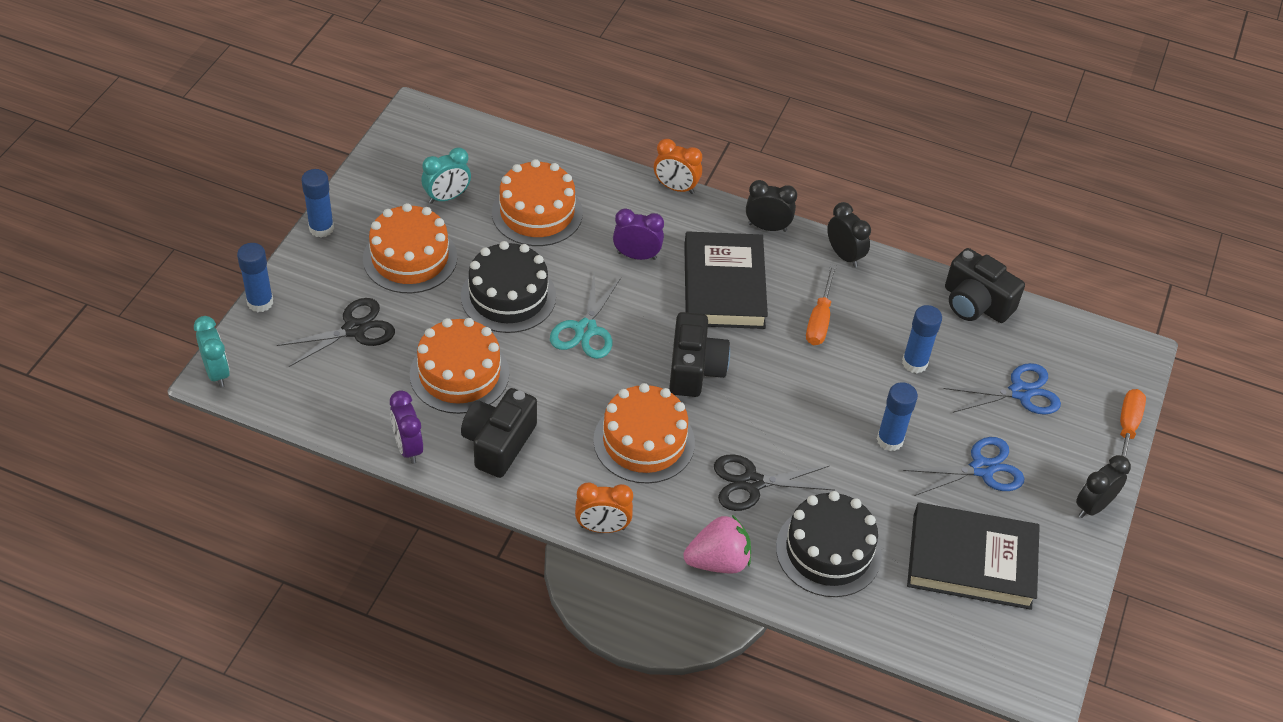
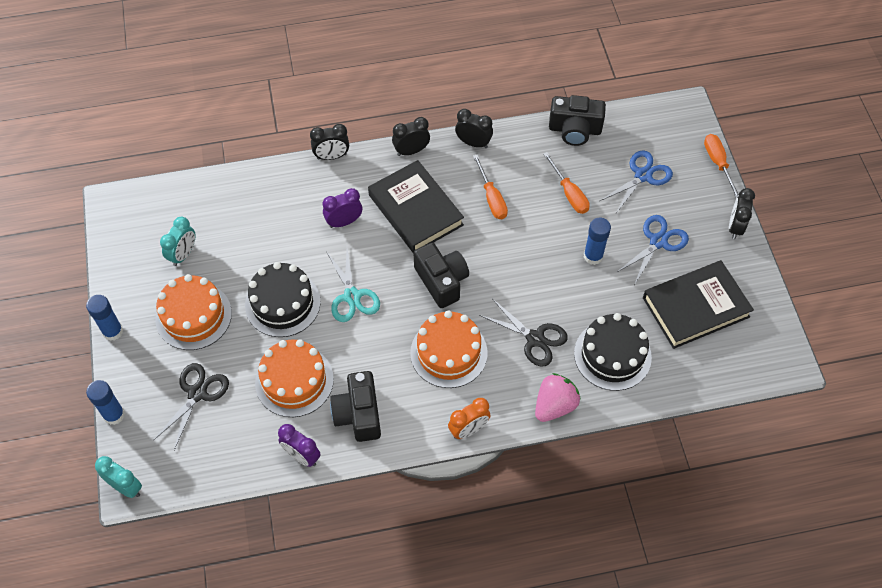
camera: 30 degrees left, 10 degrees up
orange cake [492,159,583,246] -> none
orange clock [654,139,702,194] -> black clock [310,124,349,160]
black scissors [714,454,835,511] -> black scissors turned 105 degrees counterclockwise [479,300,568,366]
blue glue stick [902,305,942,373] -> orange screwdriver [543,152,590,214]

